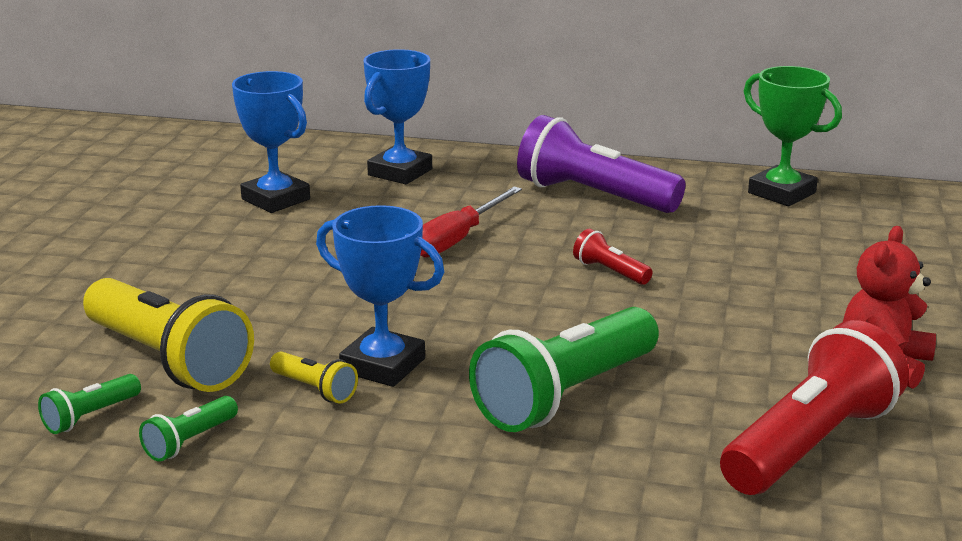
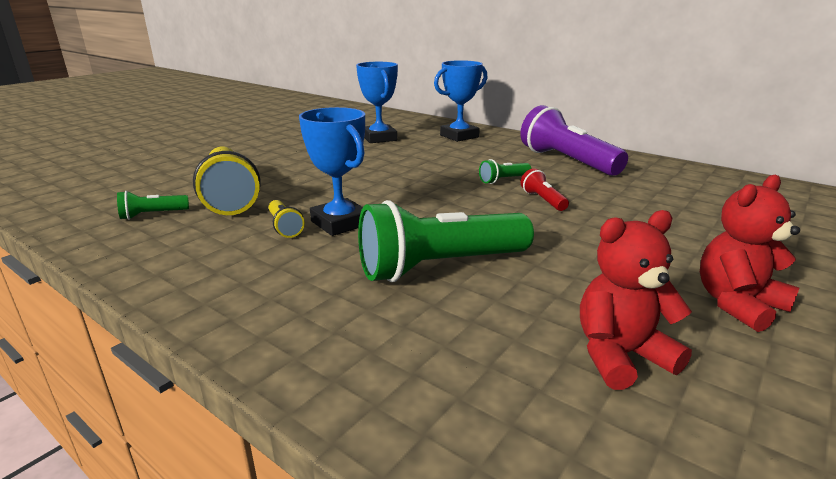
camera: 25 degrees right, 0 degrees up
green flashlight [139,396,238,462] -> green flashlight moved to [479,159,532,184]
red screwdriver [420,187,522,258] -> none
red flashlight [720,320,909,495] -> red teddy bear [580,210,692,390]
green trophy [744,66,842,206] -> none

